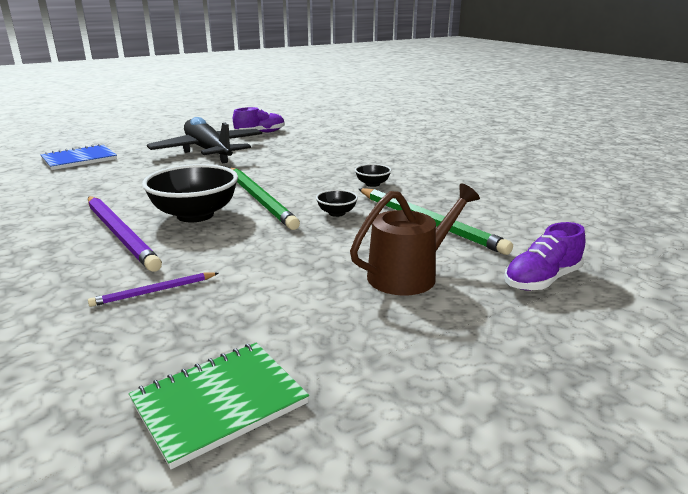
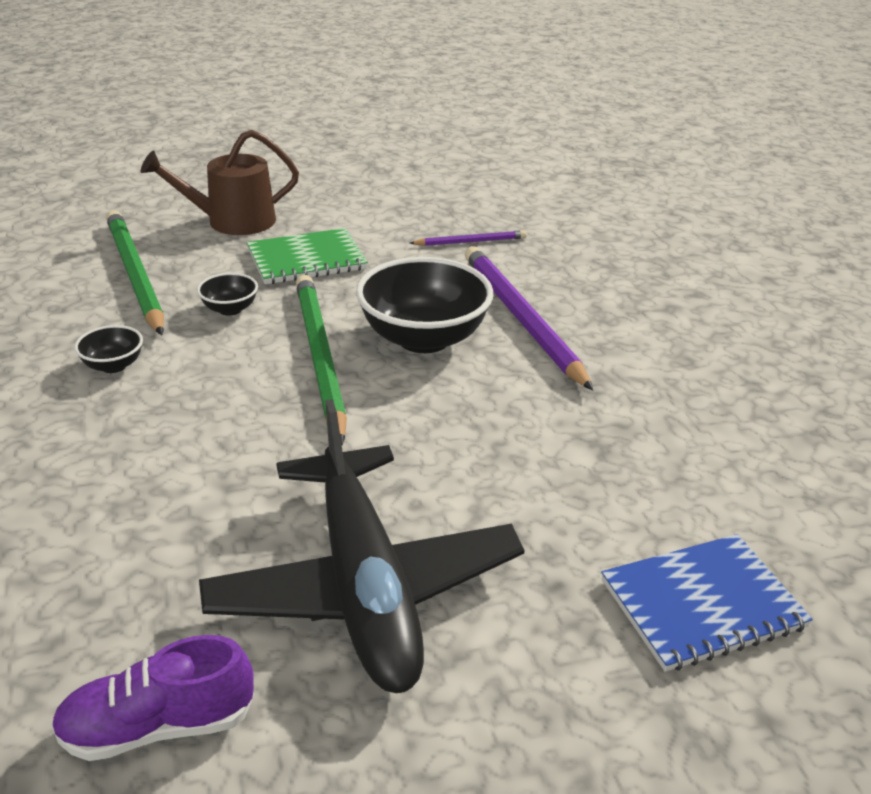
camera: 165 degrees left, 10 degrees up
green notebook [129,343,309,469] -> green notebook moved to [247,228,368,284]
purple shoe [504,222,585,291] -> none

